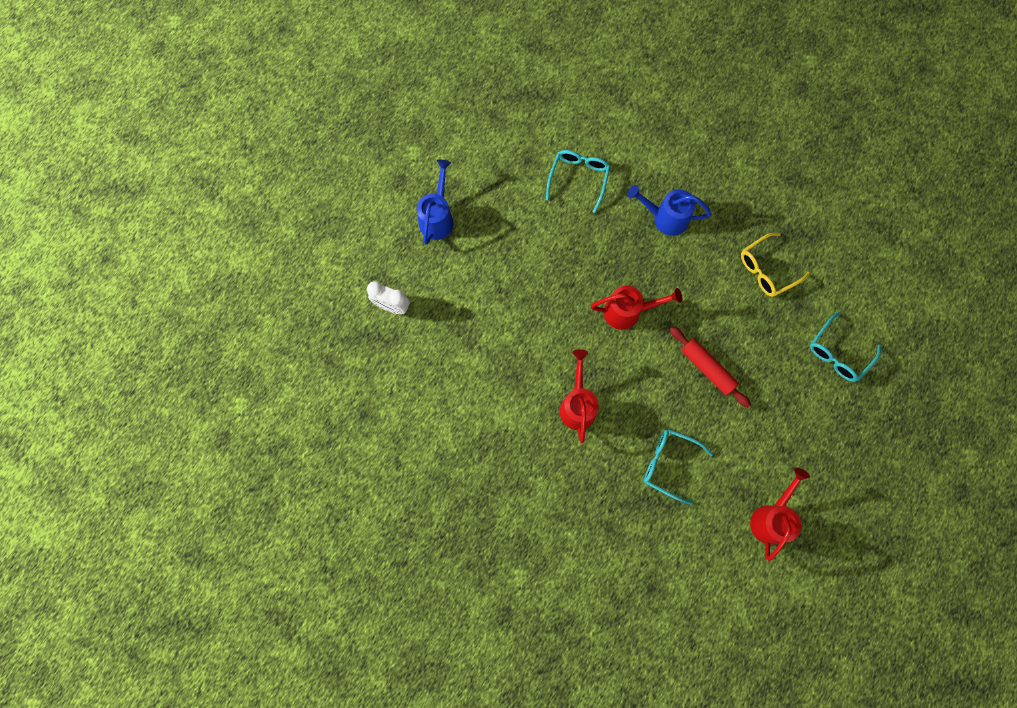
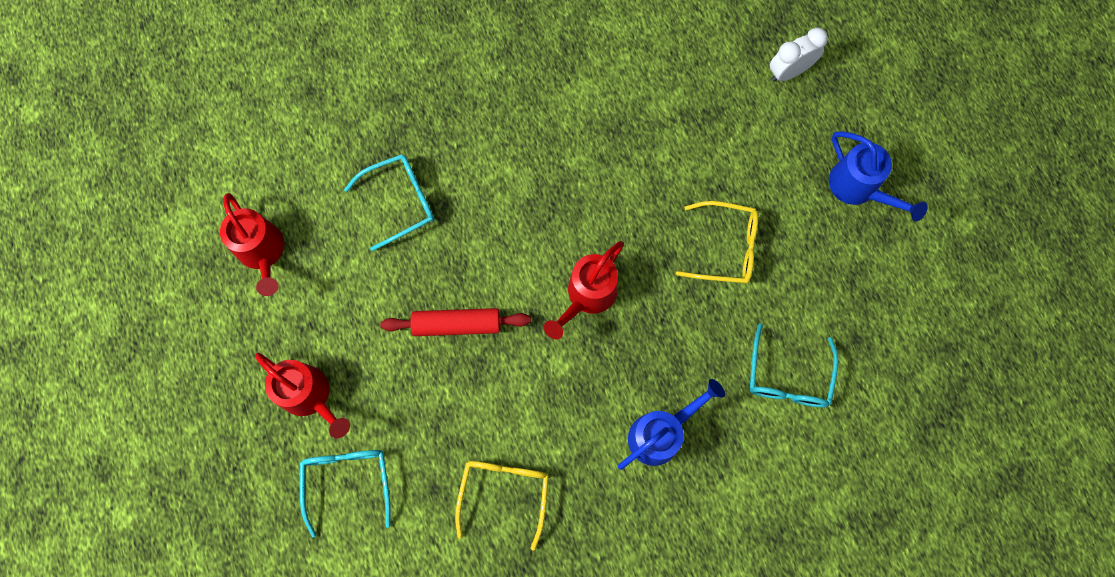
camera: 130 degrees right, 0 degrees up
turquoise glasses [546,150,610,213] -> turquoise glasses turned 45 degrees clockwise [750,323,839,407]
red watering can [560,349,599,443] -> red watering can moved to [255,353,350,438]
none -> yellow glasses [676,201,758,284]

